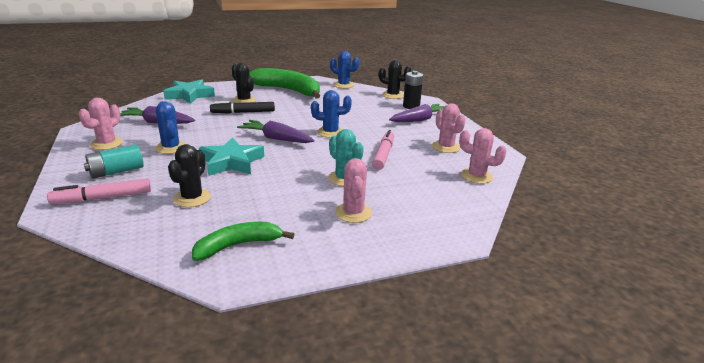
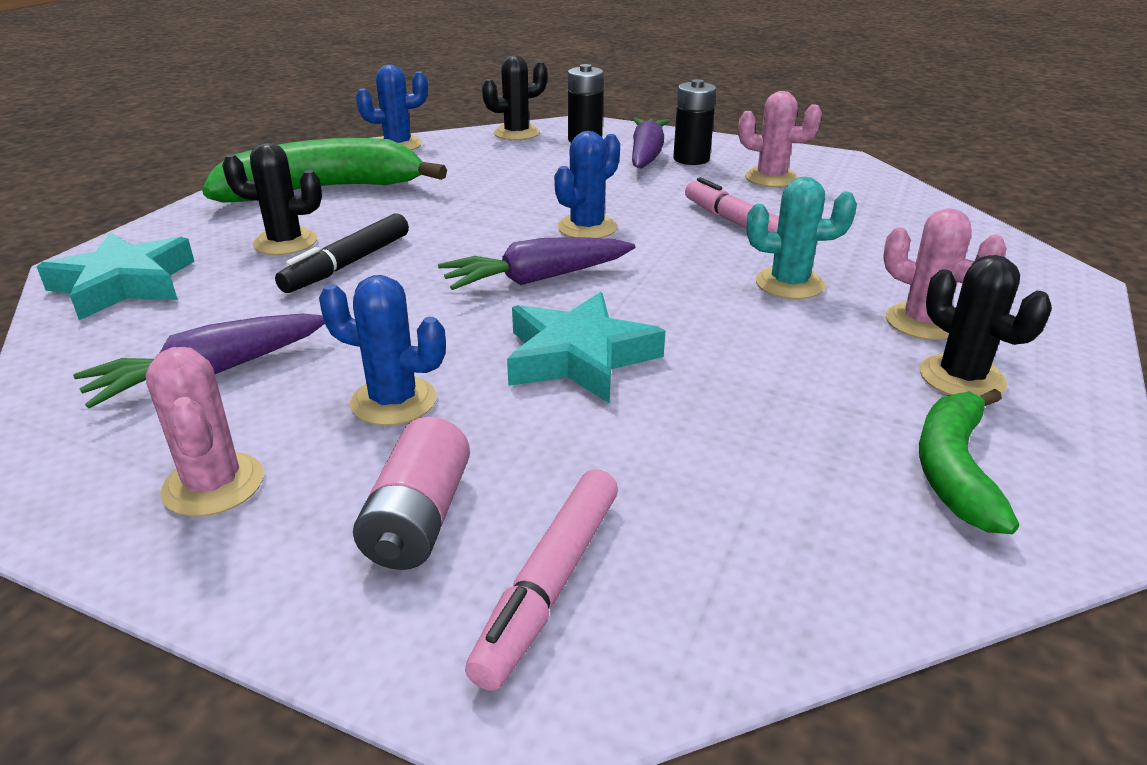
camera: 45 degrees left, 5 degrees up
turquoise battery [84,144,144,179] -> pink battery [353,417,470,570]
black cactus [168,144,211,207] -> black cactus moved to [920,255,1052,396]
pink cactus [459,128,507,184] -> none
none -> black battery [673,79,716,165]

